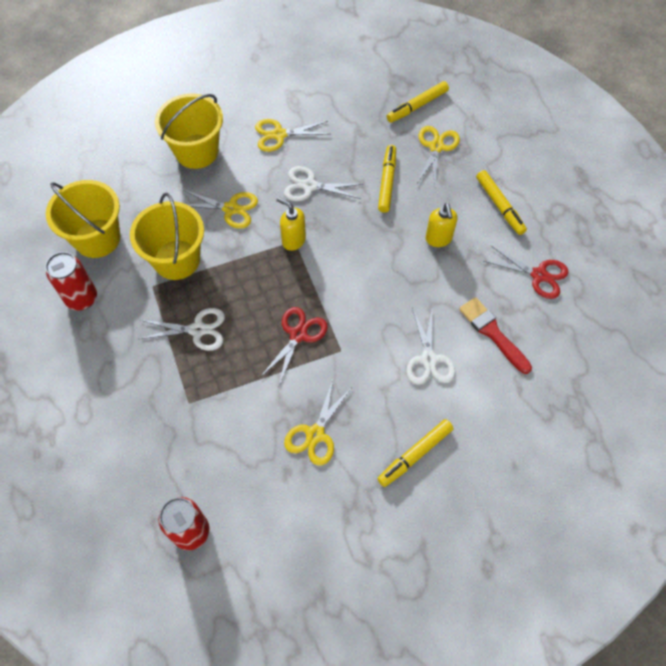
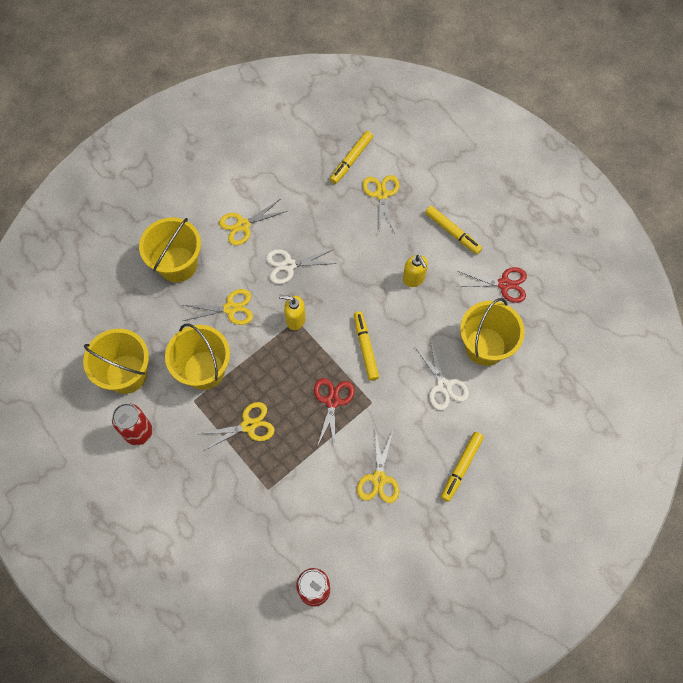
camera: 20 degrees left, 5 degrees up
white scissors [140,308,225,351] -> yellow scissors [200,402,275,451]
yellow marker [378,145,396,213] -> yellow marker moved to [354,311,379,381]
red brush [459,297,532,374] -> yellow bucket [460,298,525,366]

